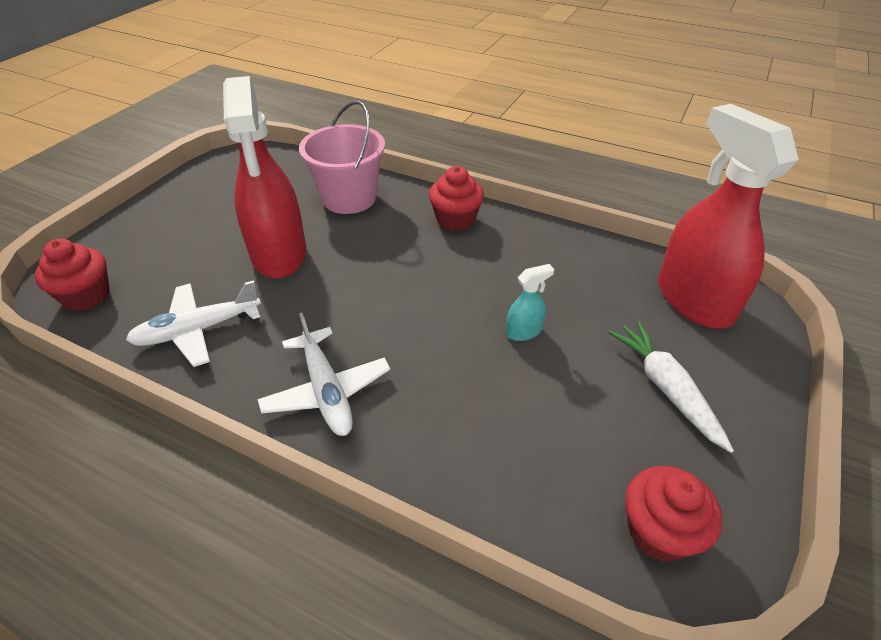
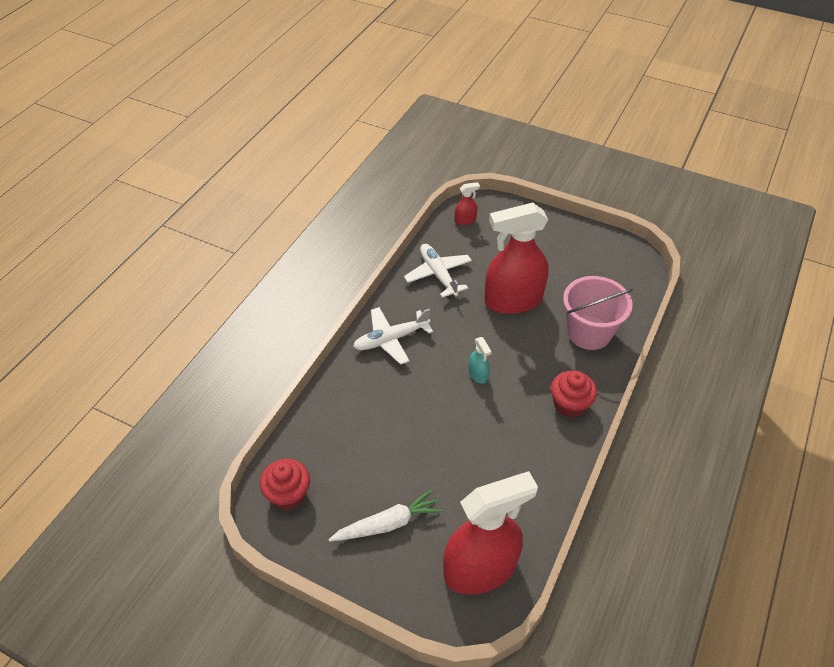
camera: 90 degrees right, 5 degrees up
red cupcake [35,239,110,311] -> red spray bottle [455,182,480,225]
turquoise spray bottle [506,264,554,341] -> turquoise spray bottle moved to [469,337,492,384]

